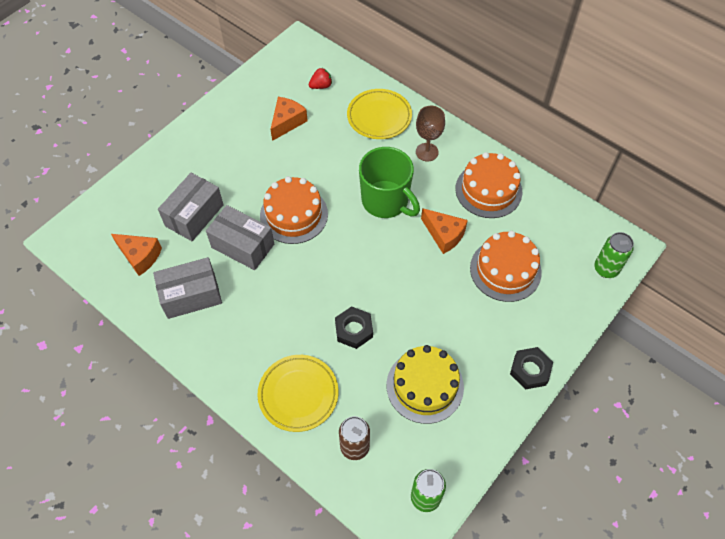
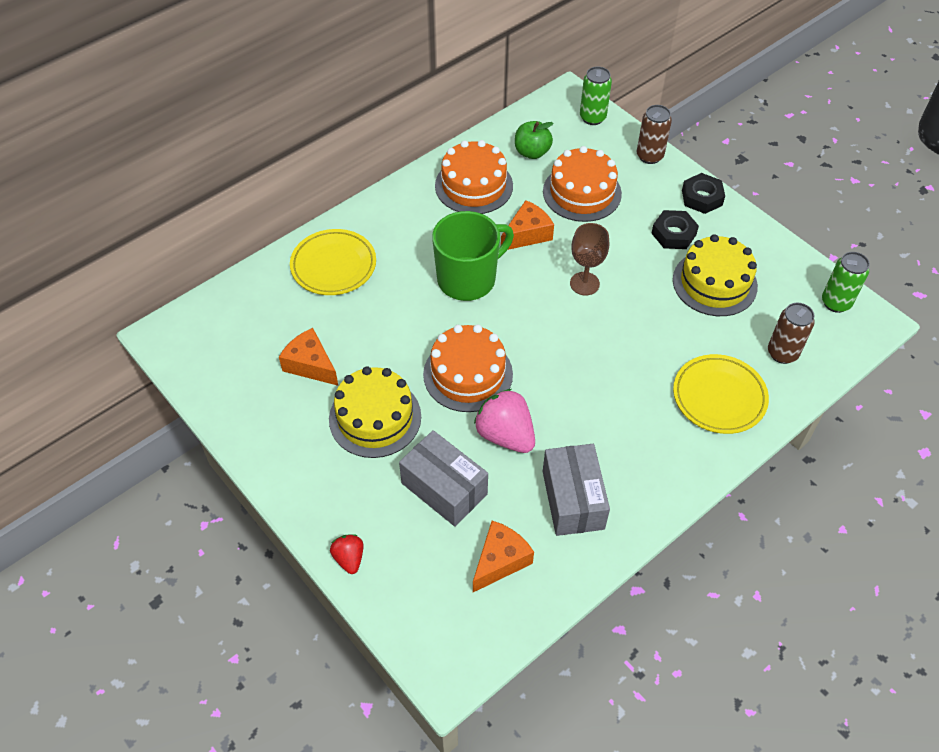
camera: 80 degrees left, 5 degrees down
grey box [206,205,274,270] -> pink strawberry [474,389,535,453]
red strawberry [309,68,332,89] -> red strawberry moved to [330,534,364,574]
black nut [335,306,373,349] -> black nut moved to [651,210,699,249]
brown goblet [416,106,445,161] -> brown goblet moved to [570,223,609,295]
none -> yellow cake [329,366,421,458]
none -> green apple [515,121,554,159]
none -> brown can [637,105,672,164]

